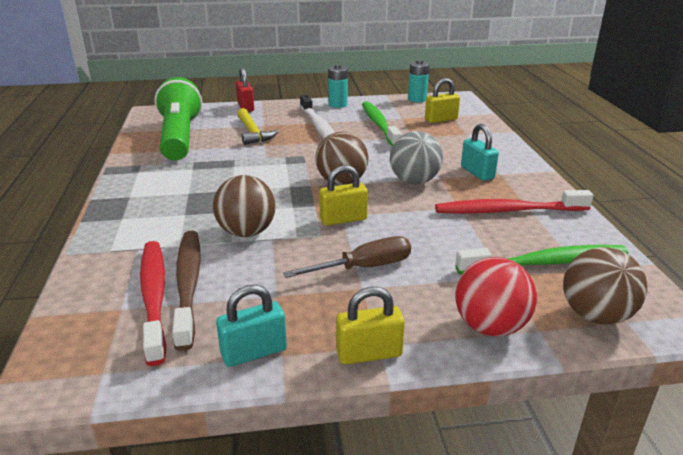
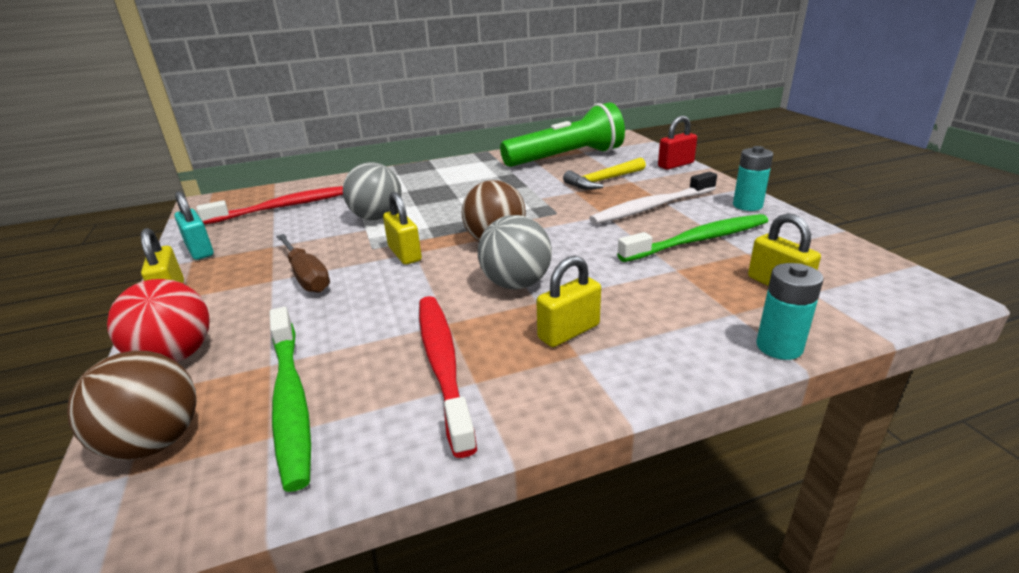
camera: 80 degrees right, 0 degrees up
brown toothbrush [172,231,201,351] -> none
brown ball [213,175,276,237] -> grey ball [343,162,402,220]
turquoise battery [408,60,429,102] -> turquoise battery moved to [756,263,824,360]
turquoise padlock [461,124,499,181] -> yellow padlock [536,256,601,347]

